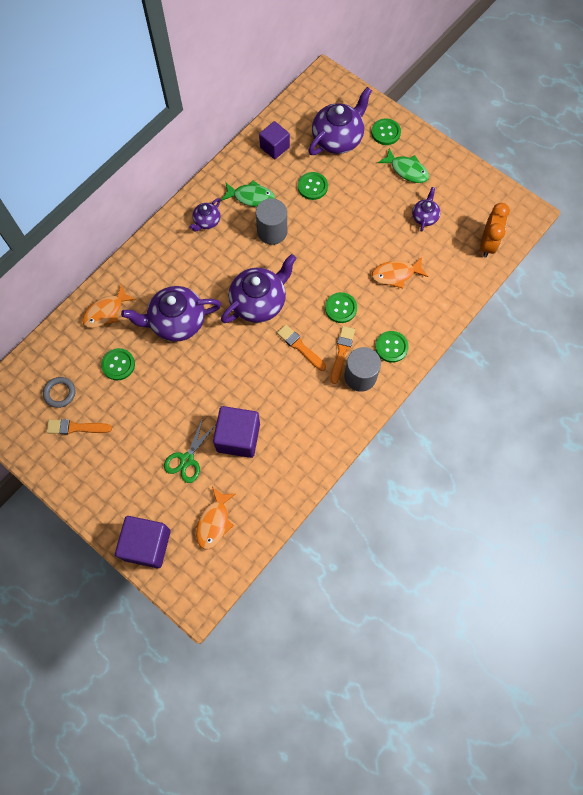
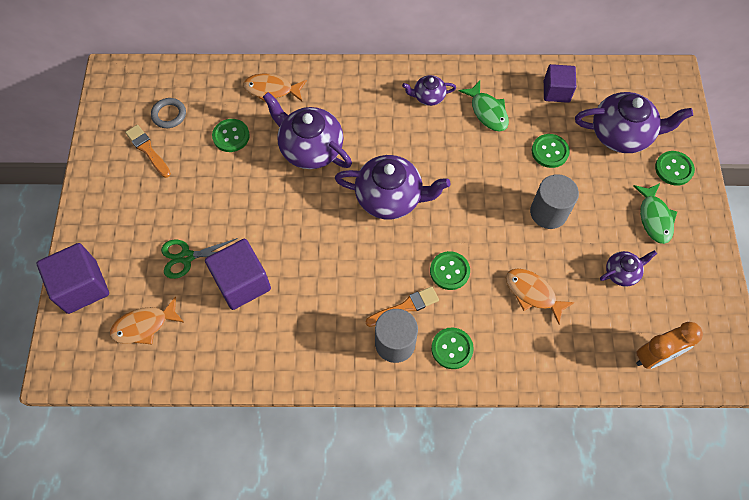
camera: 50 degrees right, 5 degrees down
grey cylinder [256,198,287,245] -> grey cylinder moved to [530,174,579,229]
orange brush [277,324,326,371] -> none

